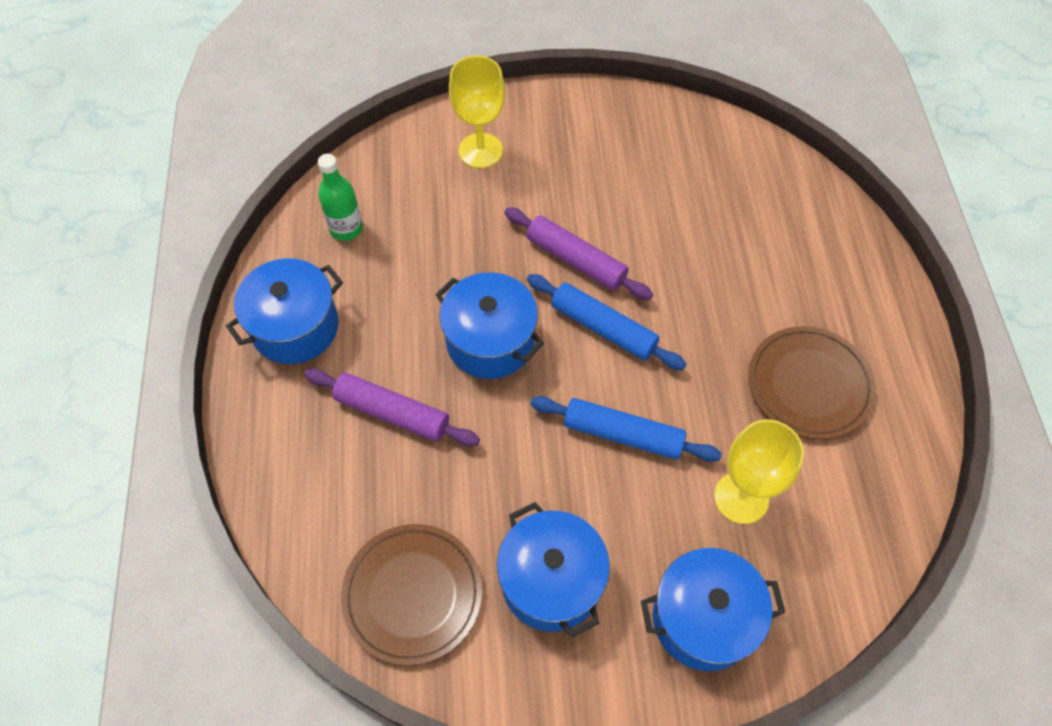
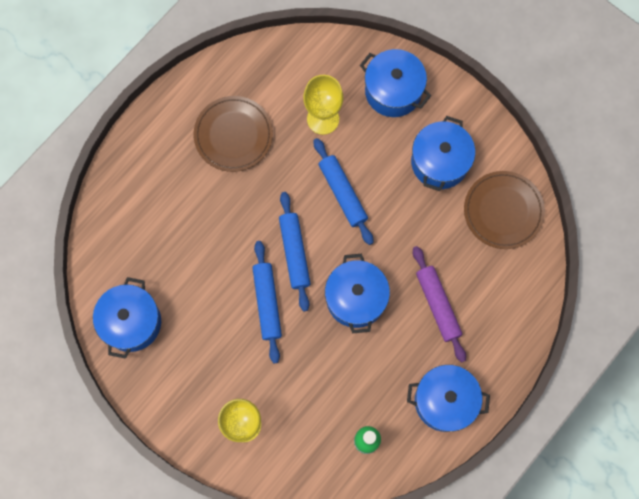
camera: 135 degrees left, 15 degrees up
purple rolling pin [504,207,653,300] -> blue rolling pin [252,241,282,363]
none -> blue pot [93,277,161,359]

